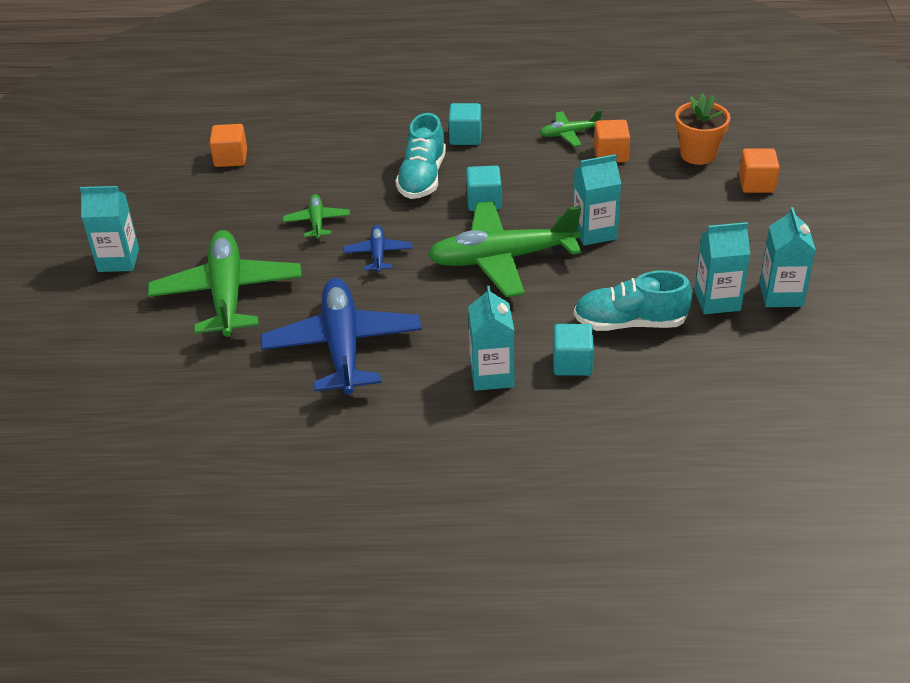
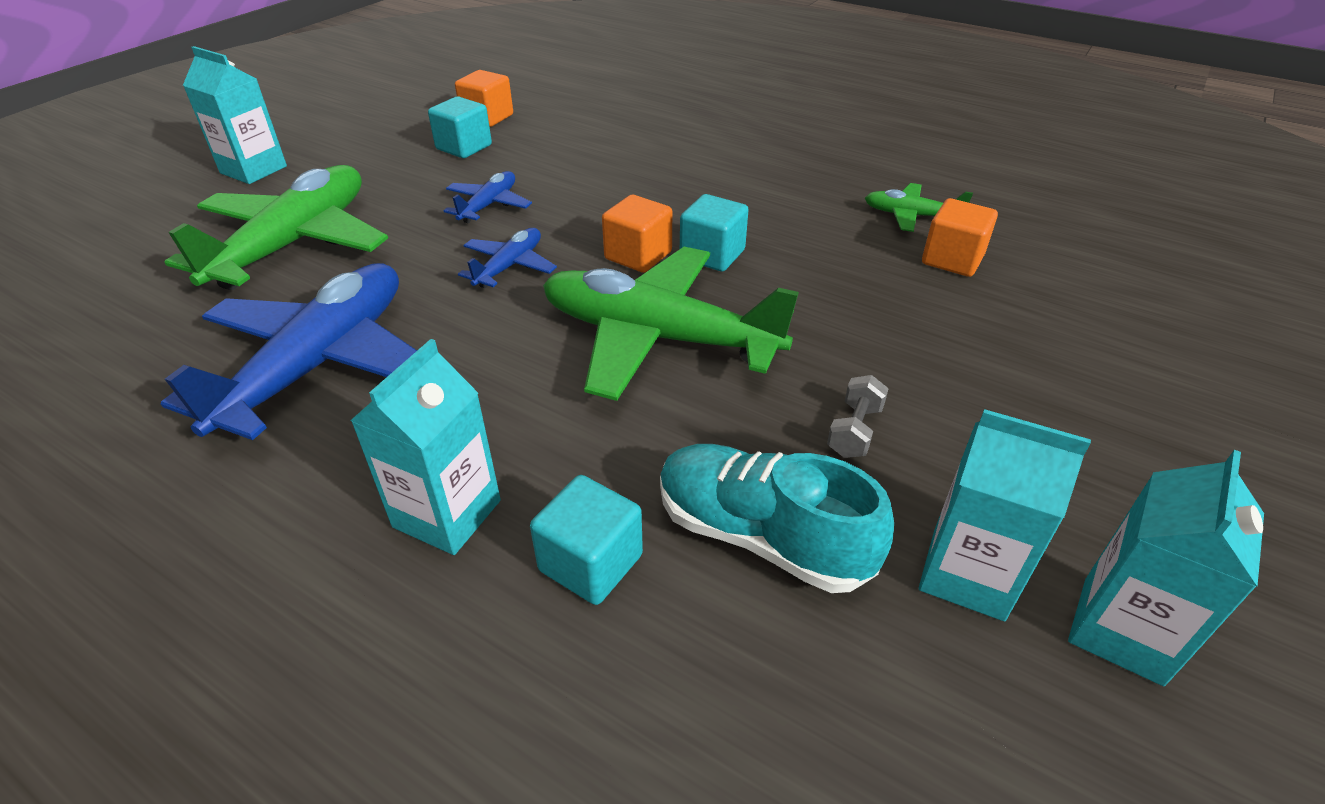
camera: 30 degrees right, 0 degrees up
green plane [283,194,350,239] -> blue plane [444,171,532,223]
turquoise shoe [396,113,446,199] -> none
turquoise cube [448,103,482,145] -> turquoise cube moved to [428,96,492,158]
turquoise carton [573,154,621,246] -> none
orange flower pot [675,93,731,165] -> none
orange cube [739,148,780,193] -> orange cube moved to [602,195,672,273]
none -> grey dumbbell [827,375,889,458]

